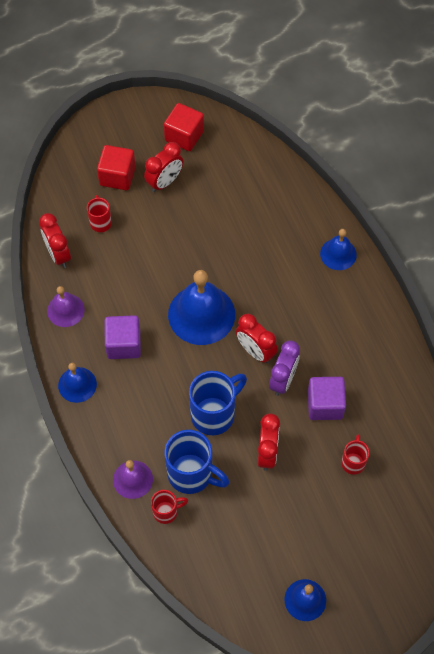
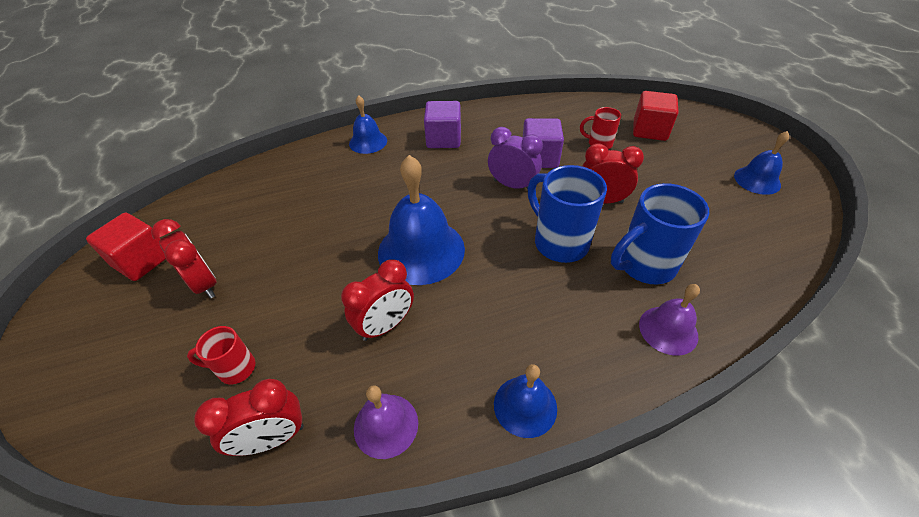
camera: 85 degrees left, 15 degrees down
red cube [97,145,136,190] -> red cube moved to [633,91,678,141]
purple cube [105,315,141,359] -> purple cube moved to [424,101,461,148]
red mug [151,490,188,524] -> none
blue mug [164,430,229,494] -> blue mug turned 150 degrees counterclockwise [611,183,709,285]
red clock [236,314,278,363] -> red clock moved to [341,259,414,341]

